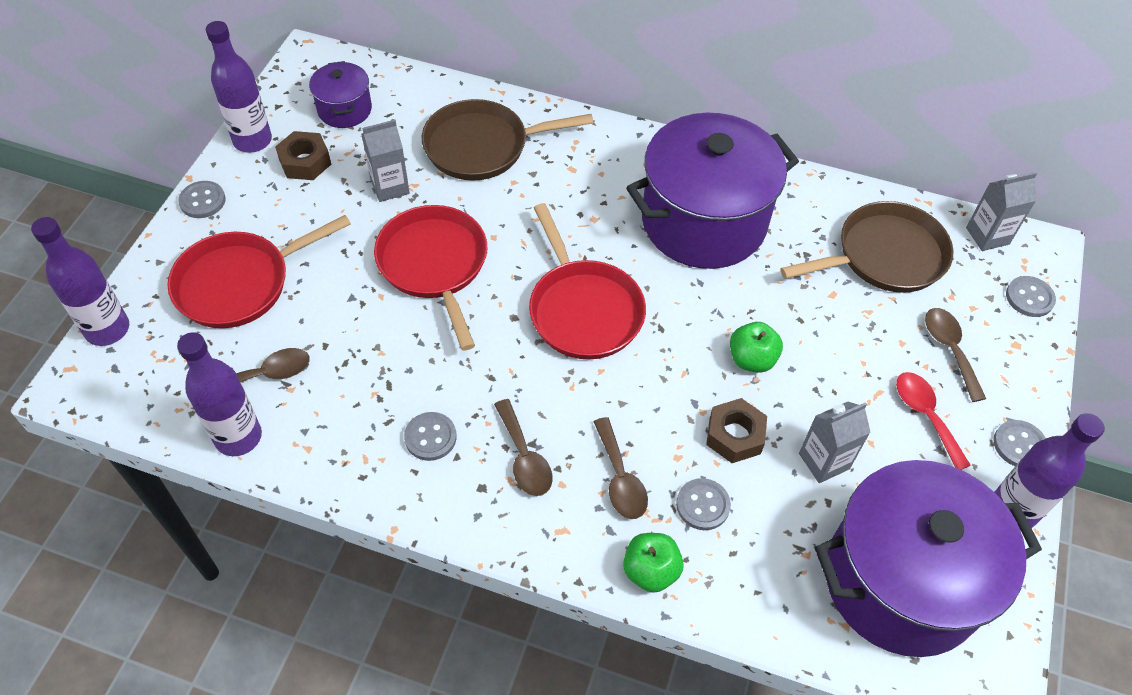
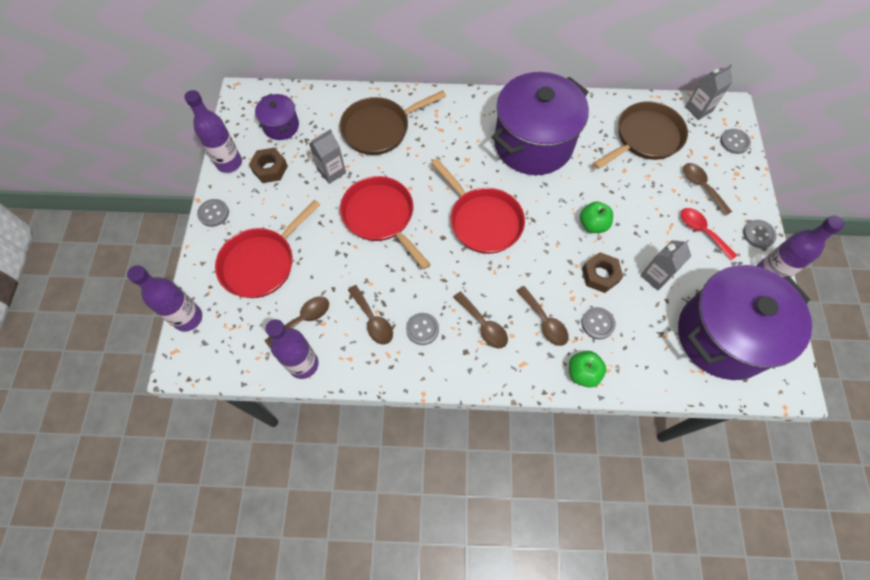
camera: 15 degrees left, 10 degrees up
none -> brown spoon [348,285,393,344]

